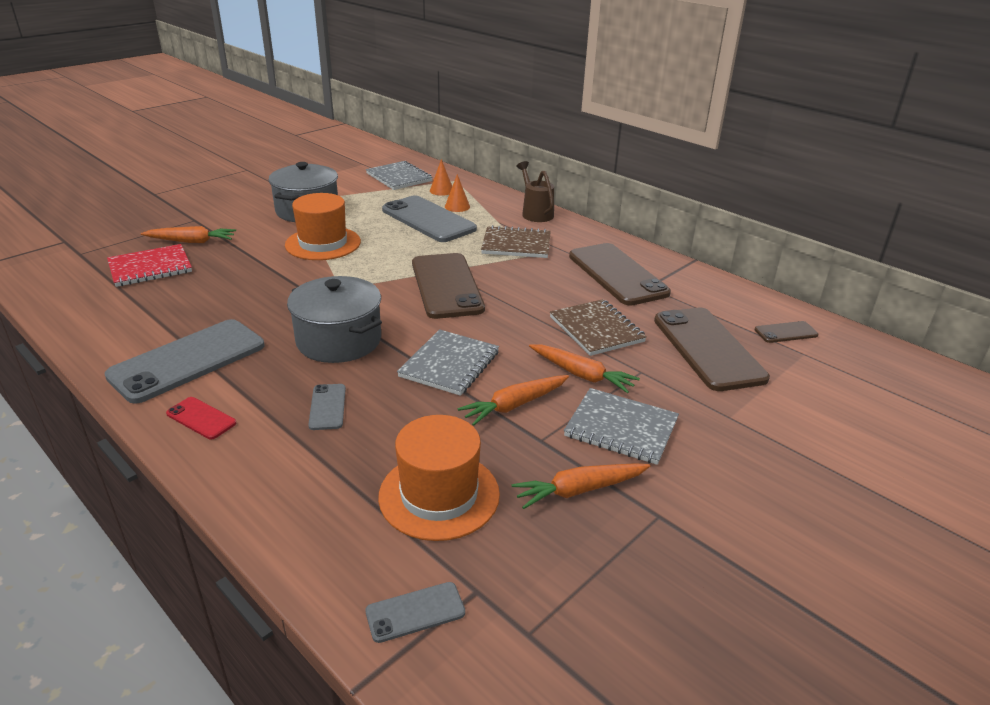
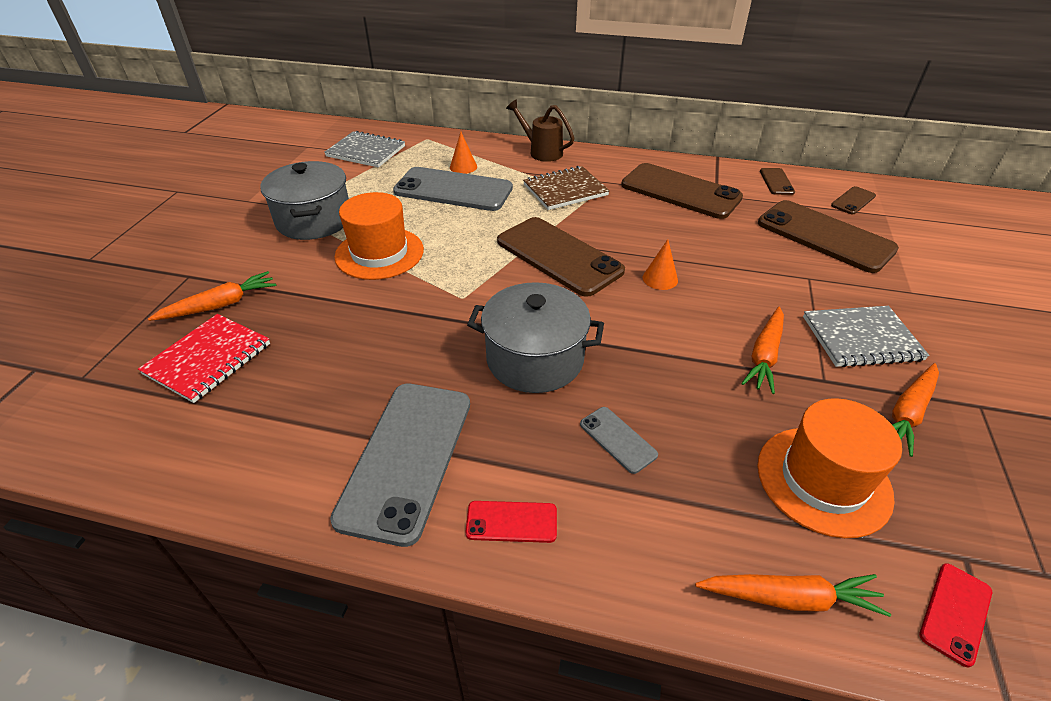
camera: 30 degrees left, 10 degrees up
grey phone [365,582,465,643] -> red phone [919,563,992,667]
grey notebook [397,329,499,396] -> none
orange cone [430,159,452,196] -> orange cone moved to [643,239,678,290]
orange carrot [529,344,640,393] -> orange carrot moved to [695,574,891,617]
brown notebook [550,299,647,356] -> none
none -> brown phone [760,168,795,195]

